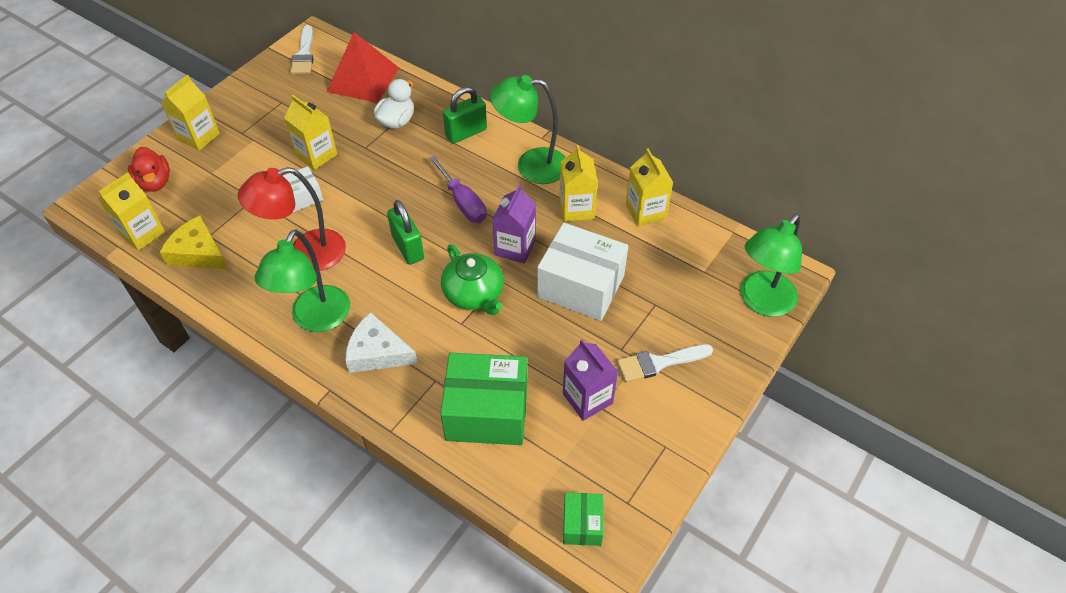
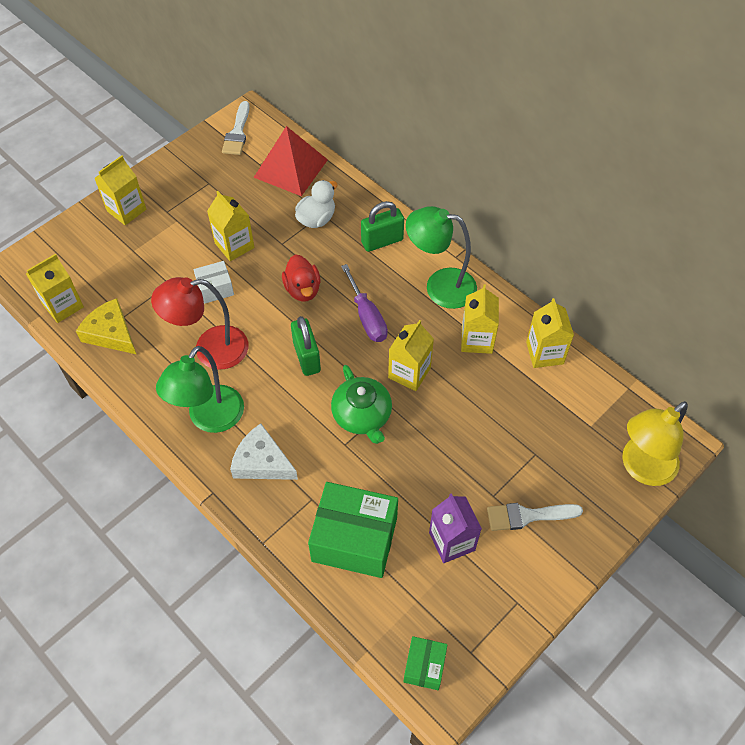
camera: 10 degrees right, 5 degrees up
red duck [128,147,170,192] -> red duck moved to [282,254,320,302]
purple carton [492,185,536,264] -> yellow carton [388,320,434,391]
white box [537,223,628,321] -> none
green lamp [740,214,802,317] -> yellow lamp [622,401,688,486]

